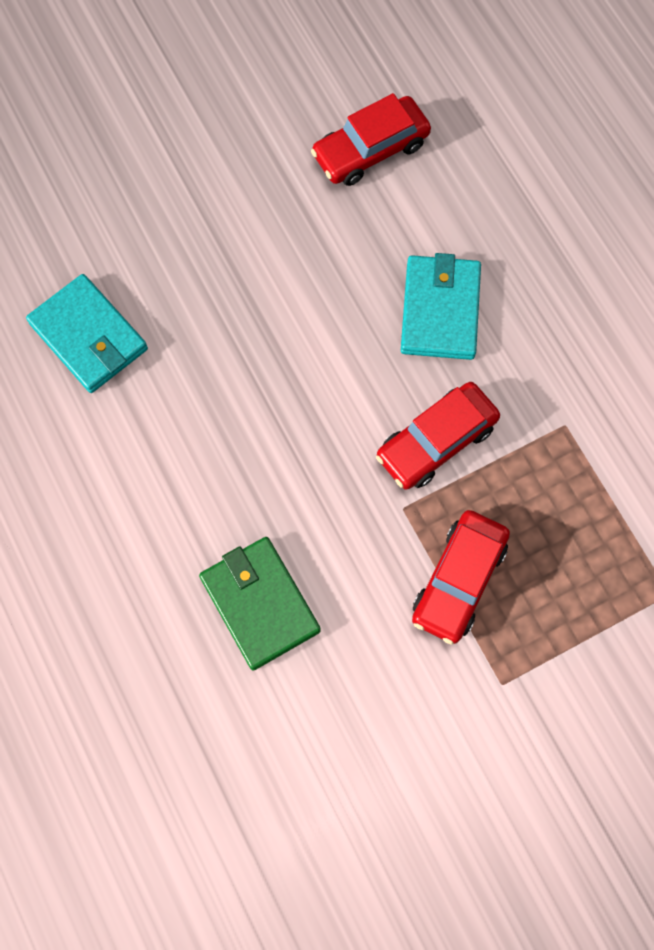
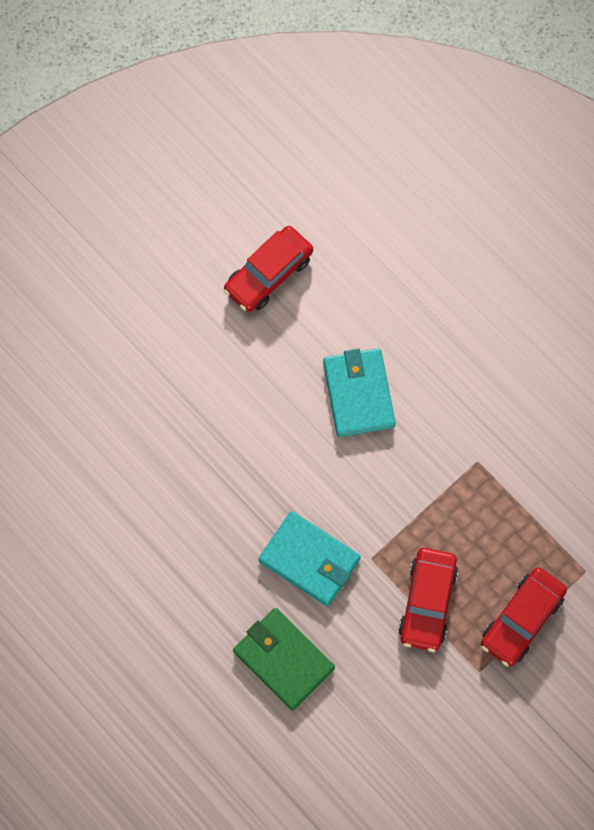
camera: 15 degrees left, 0 degrees up
turquoise wallet [26,274,148,393] -> turquoise wallet moved to [259,511,360,606]
red car [376,382,500,490] -> red car moved to [481,567,567,667]

